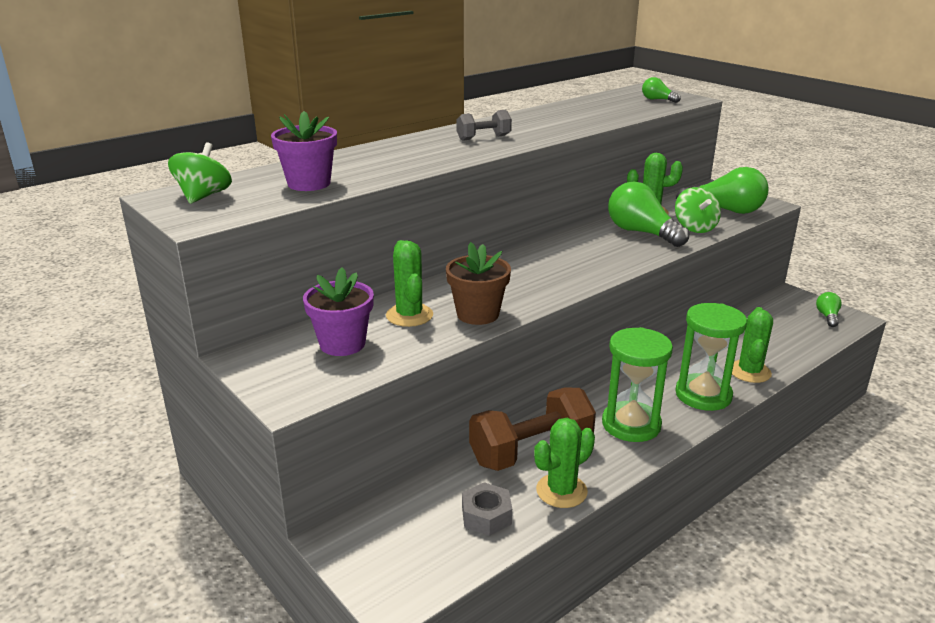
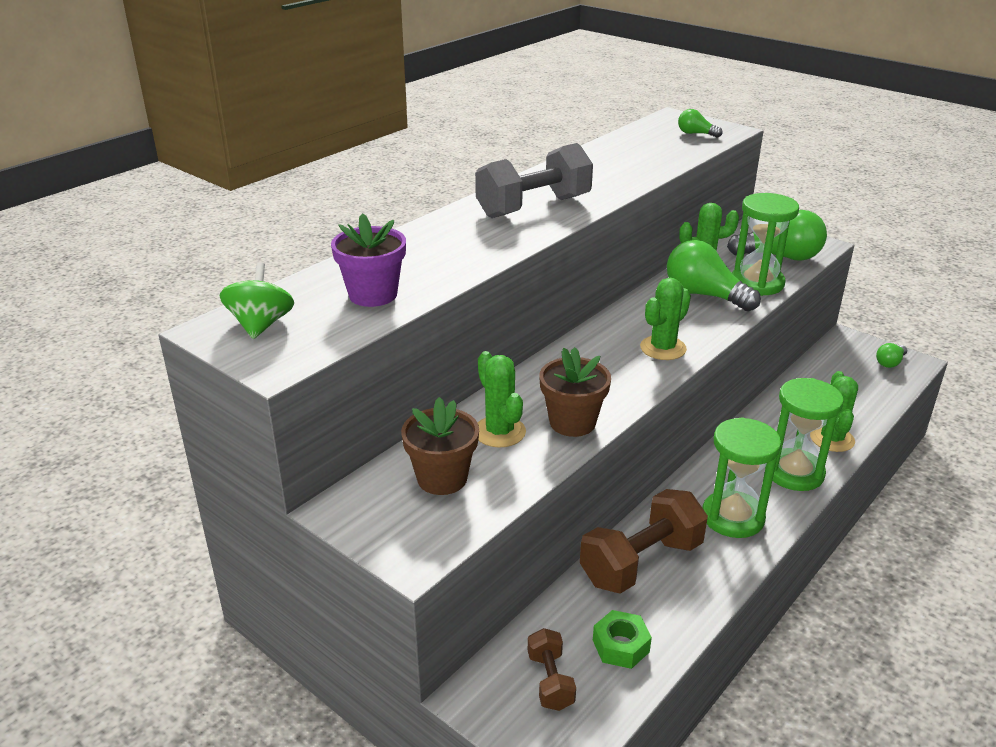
camera: 10 degrees left, 5 degrees up
purple flower pot [303,267,374,356] -> brown flower pot [401,397,479,495]
grey dumbbell [456,110,512,141] -> grey dumbbell [475,143,593,218], size x1.91
grey nut [462,482,512,536] -> green nut [593,610,652,669]
green cactus [534,418,595,508] -> green cactus moved to [640,278,691,360]
green spinning top [675,187,721,233] -> green hourglass [732,193,799,296]
green light bulb [816,292,842,327] -> green light bulb turned 135 degrees counterclockwise [876,343,907,368]
none -> brown dumbbell [528,628,576,711]

